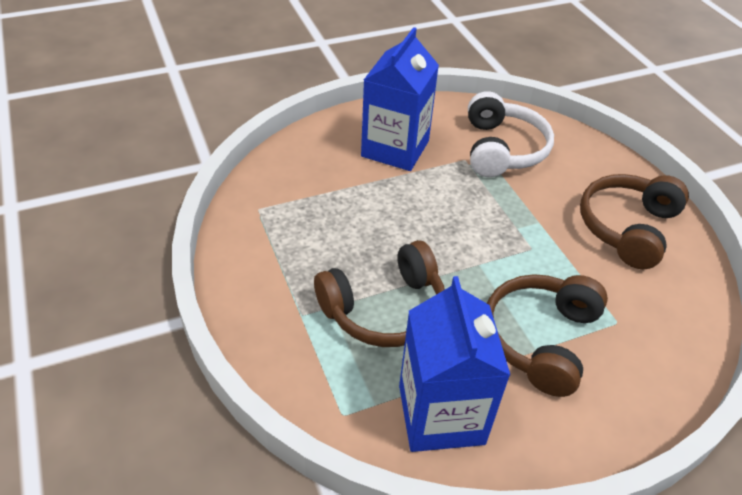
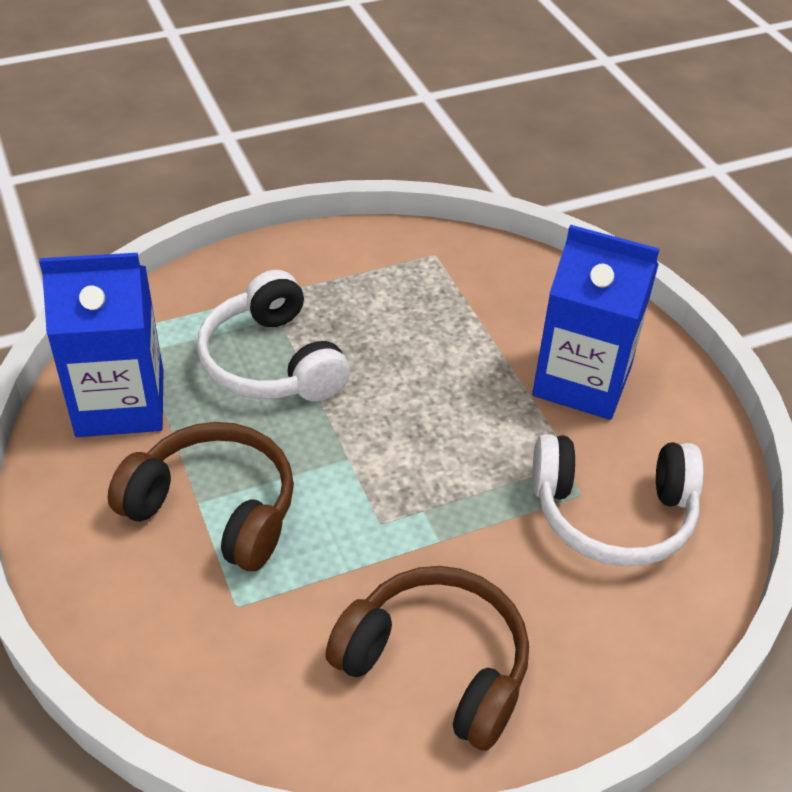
camera: 90 degrees right, 0 degrees up
brown headphones [314,240,445,347] -> white headphones [197,270,350,401]

